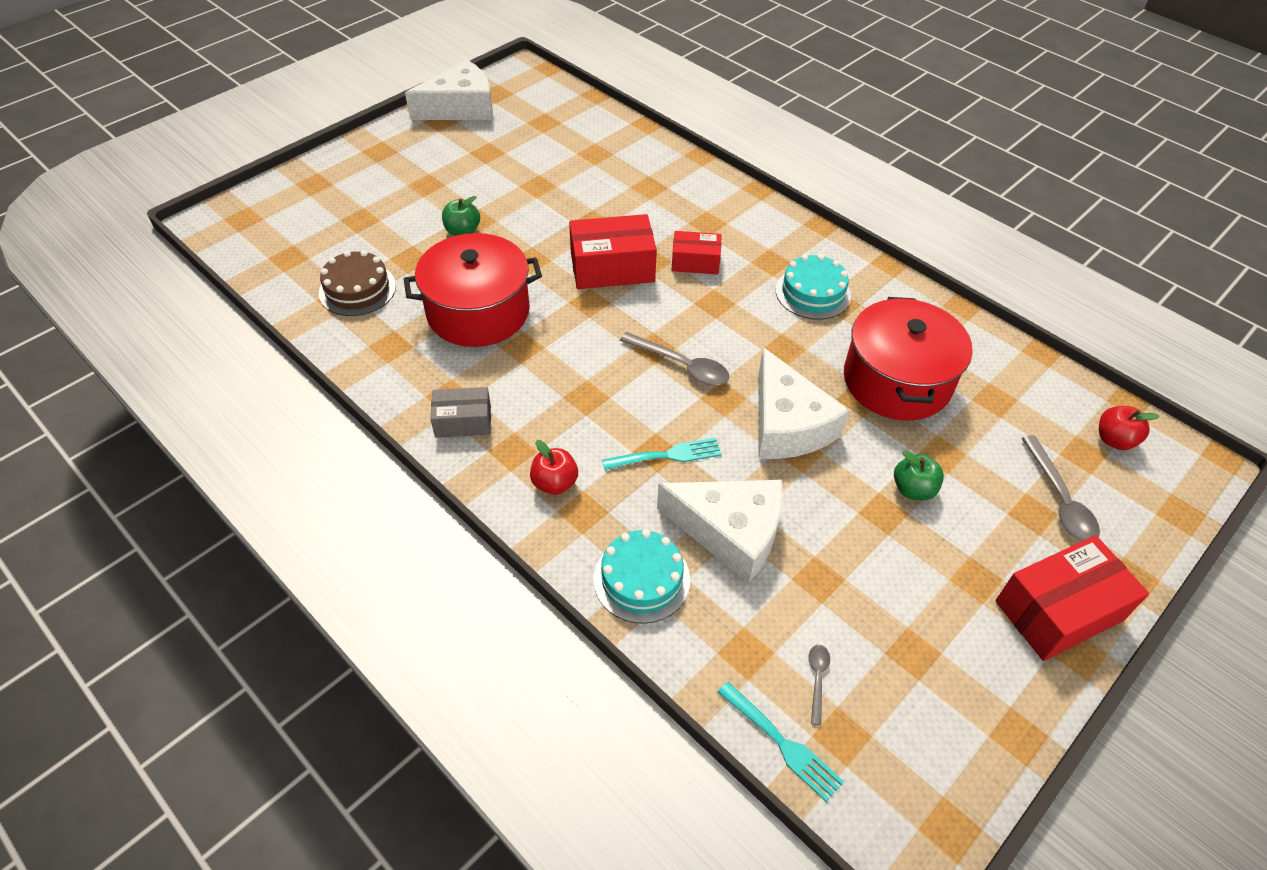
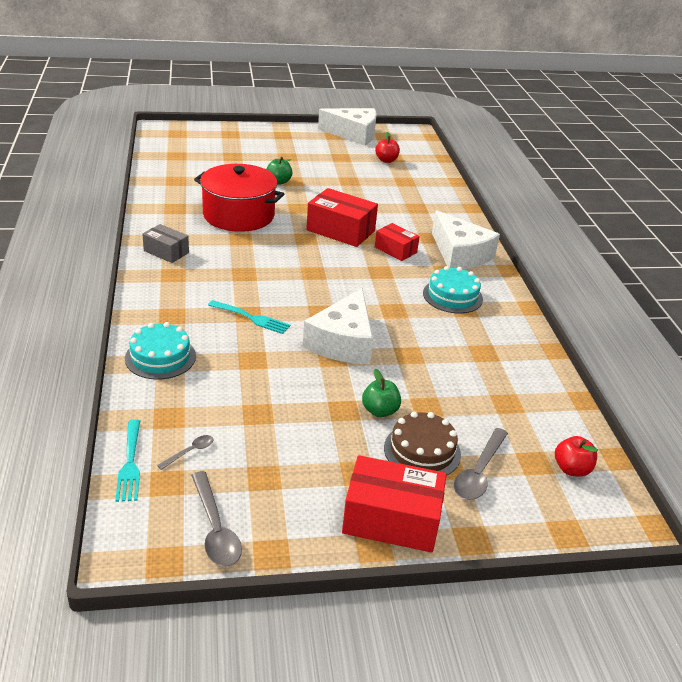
camera: 35 degrees right, 15 degrees down
brown cake [319,250,396,316] -> brown cake moved to [384,412,461,475]
red apple [530,440,578,495] -> red apple moved to [375,132,400,163]
grey spoon [620,332,729,386] -> grey spoon moved to [191,471,242,567]
white cheese [657,480,783,584] -> white cheese moved to [432,210,500,269]
red pot [844,297,973,420] -> none

